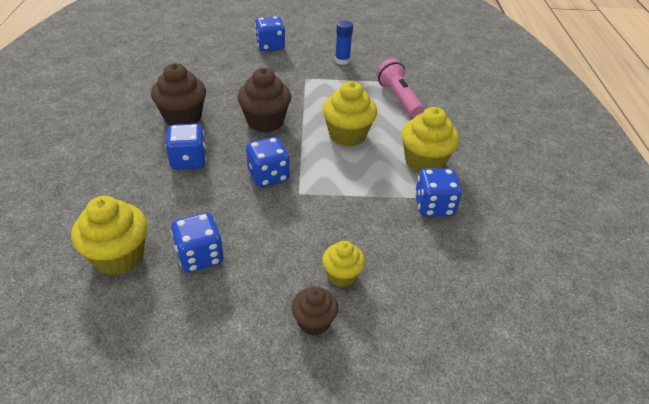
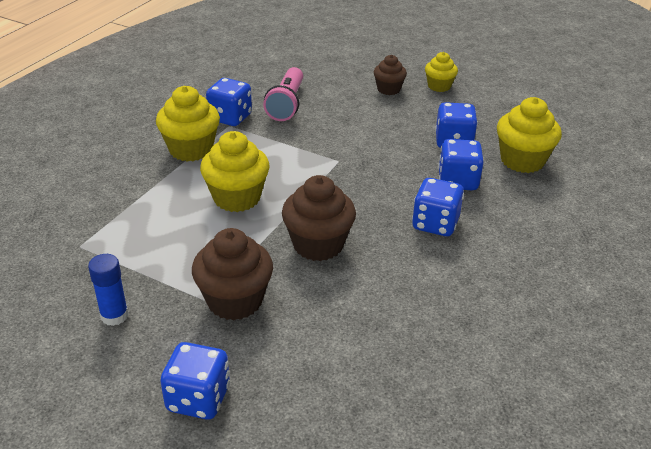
camera: 150 degrees left, 5 degrees down
brown cupcake [151,63,206,125] -> brown cupcake moved to [192,228,273,320]
blue dice [246,137,290,187] -> blue dice moved to [438,139,484,190]
yellow cupcake [322,241,365,287] -> yellow cupcake moved to [425,52,458,92]
pink flashlight [376,59,424,118] -> pink flashlight moved to [263,67,303,121]

